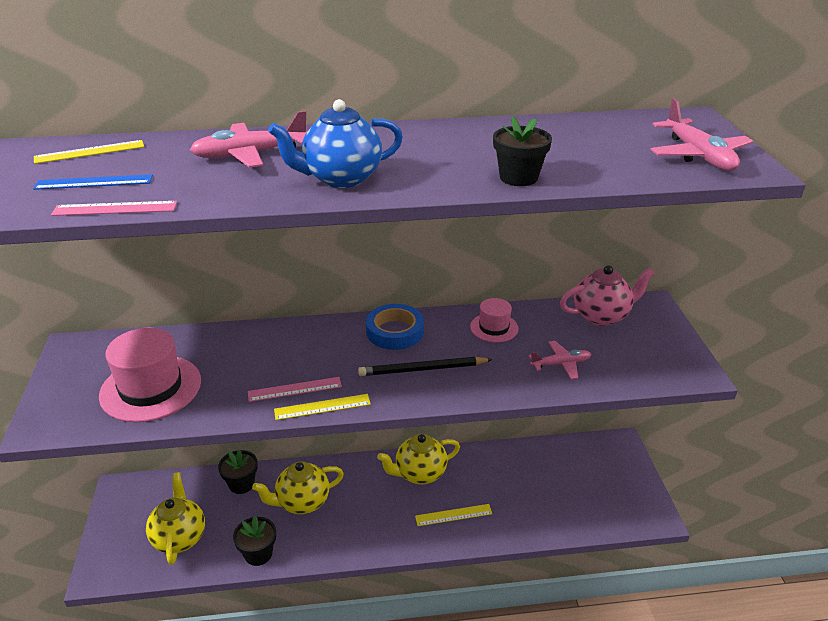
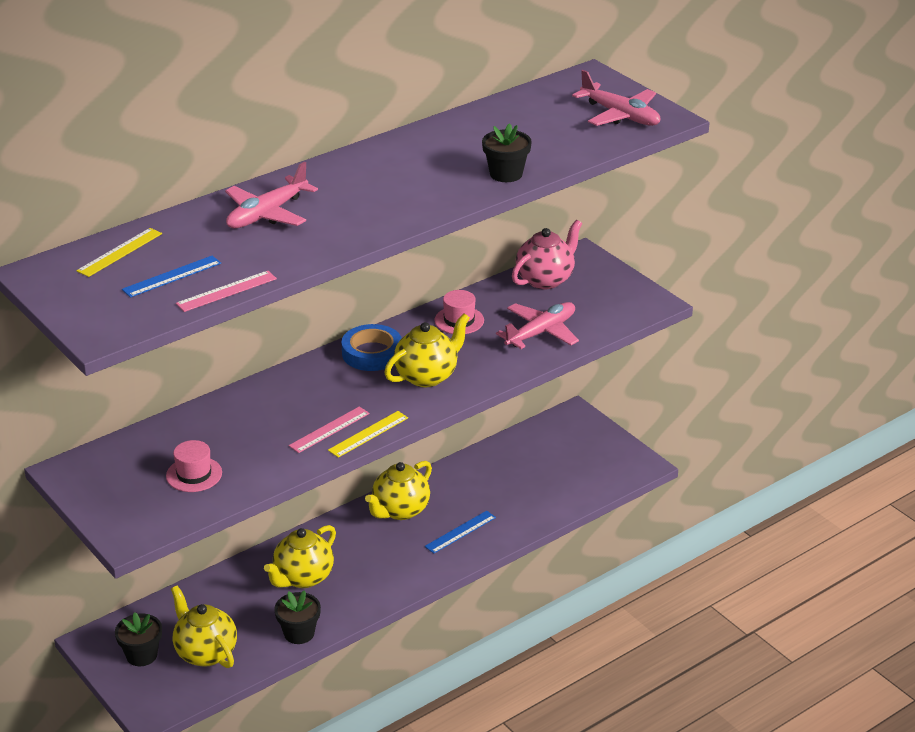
camera: 30 degrees left, 0 degrees up
pink hat [99,328,201,422] -> pink hat [166,440,222,492], size x0.54
black flower pot [218,449,258,494] -> black flower pot moved to [115,612,162,666]
blue teapot [268,99,403,188] -> none
black pencil [358,357,493,376] -> yellow teapot [384,313,470,387]
yellow ruler [415,504,492,526] -> blue ruler [425,511,496,554]
pink plane [529,341,591,379] -> pink plane [496,302,579,349], size x1.54

